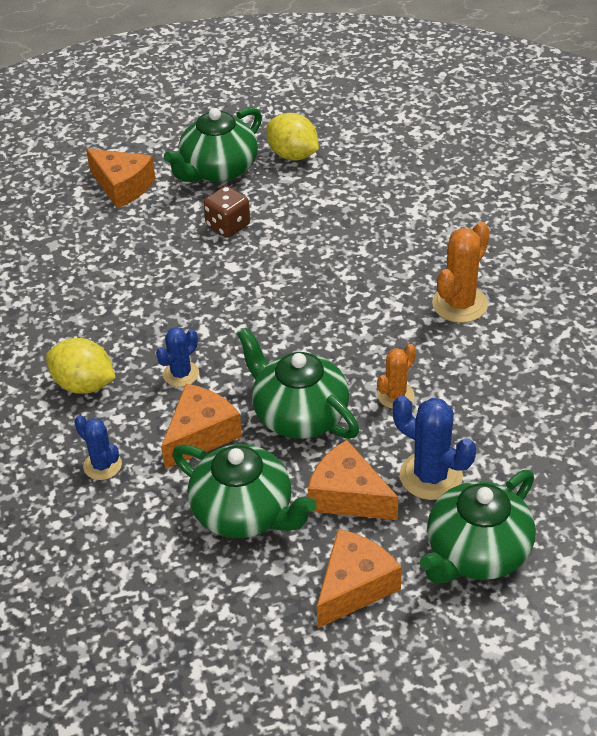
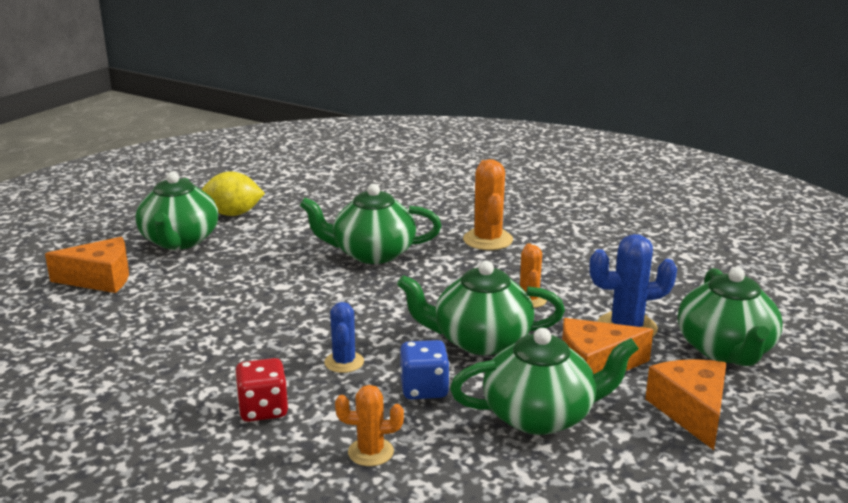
camera: 45 degrees left, 20 degrees down
yellow lemon [46,338,116,394] -> red dice [235,358,288,422]
blue cactus [74,415,122,480] -> orange cactus [335,385,404,466]
orange cheese [161,384,242,469] -> blue dice [400,340,450,399]
brown dice [203,186,250,237] -> none
none -> green teapot [300,184,441,264]

